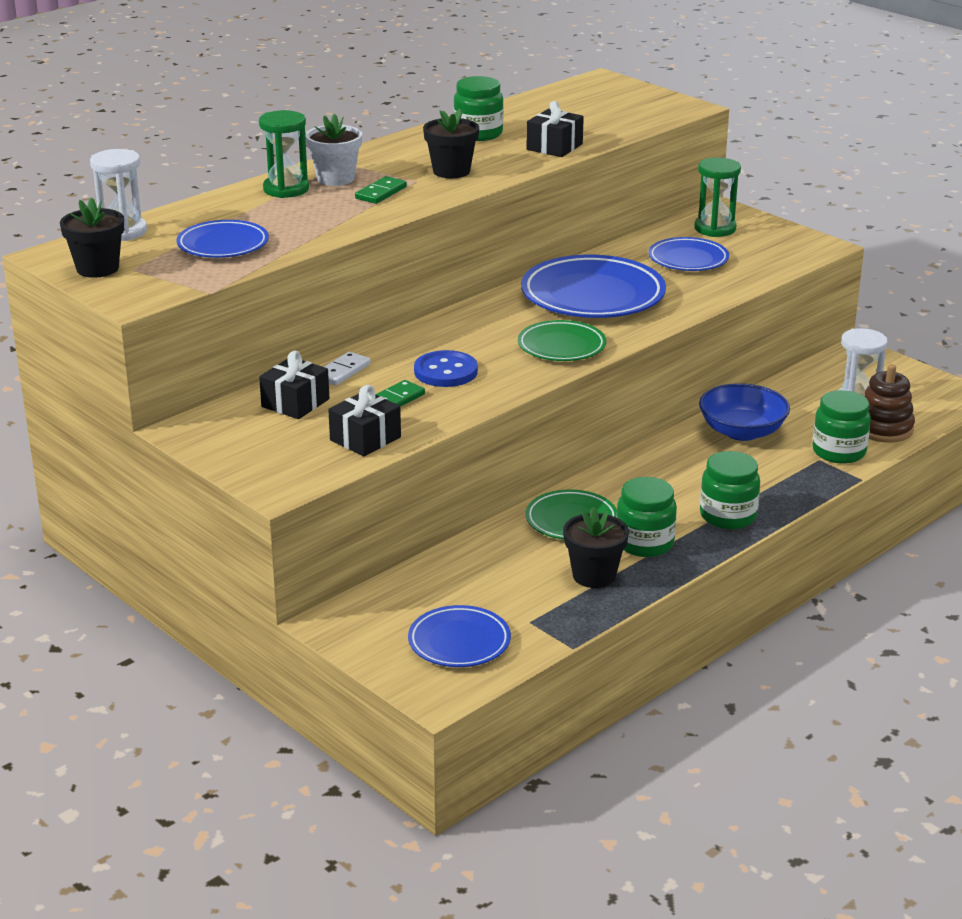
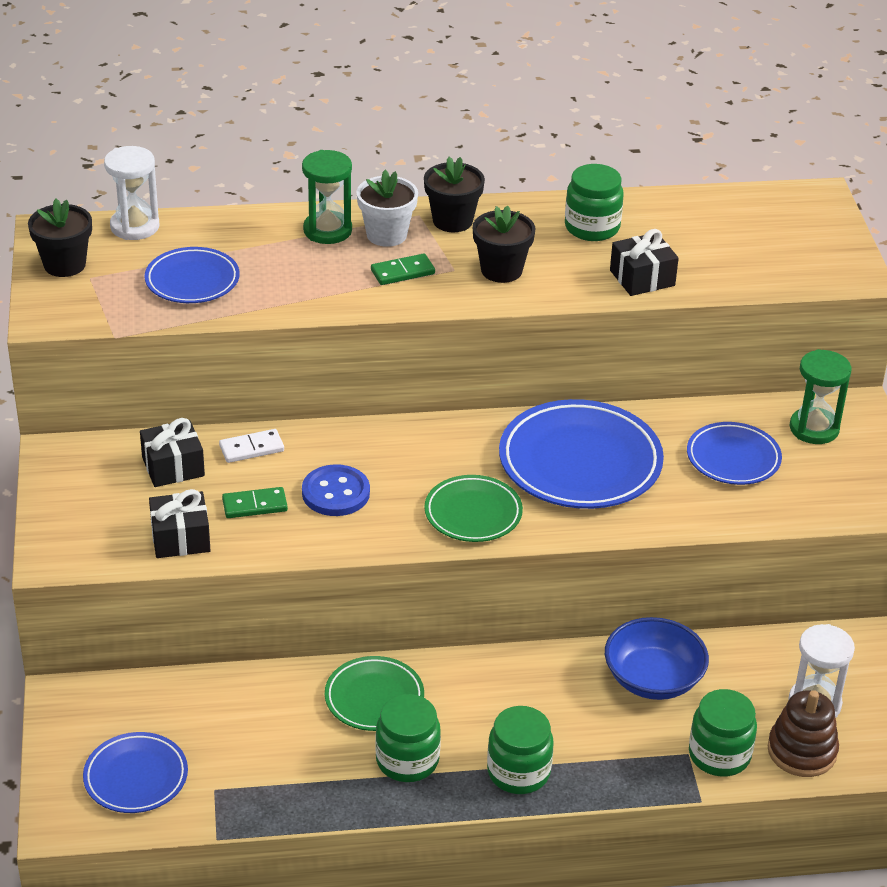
camera: 35 degrees right, 10 degrees up
black flower pot [563,506,629,588] -> black flower pot moved to [424,157,485,232]

